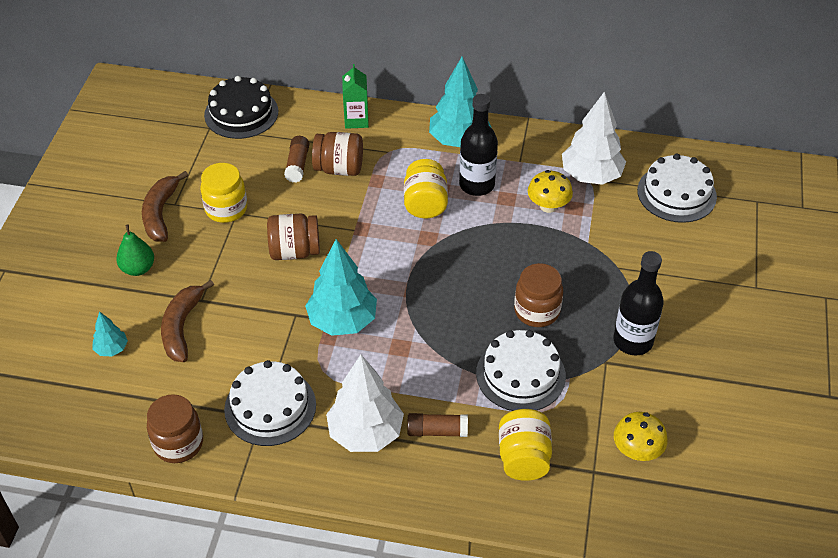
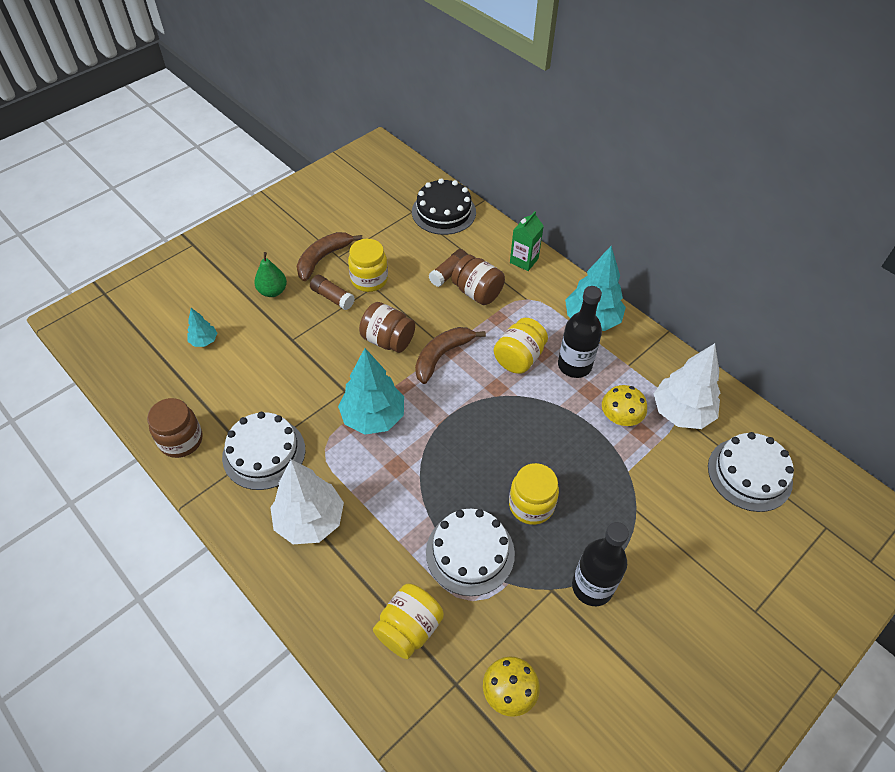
camera: 35 degrees right, 5 degrees up
brown banana [161,280,214,362] -> brown banana moved to [415,327,486,384]
brown glue stick [407,413,468,437] -> brown glue stick moved to [310,275,355,310]
brown jar [514,263,563,327] -> yellow jar [509,463,559,525]

